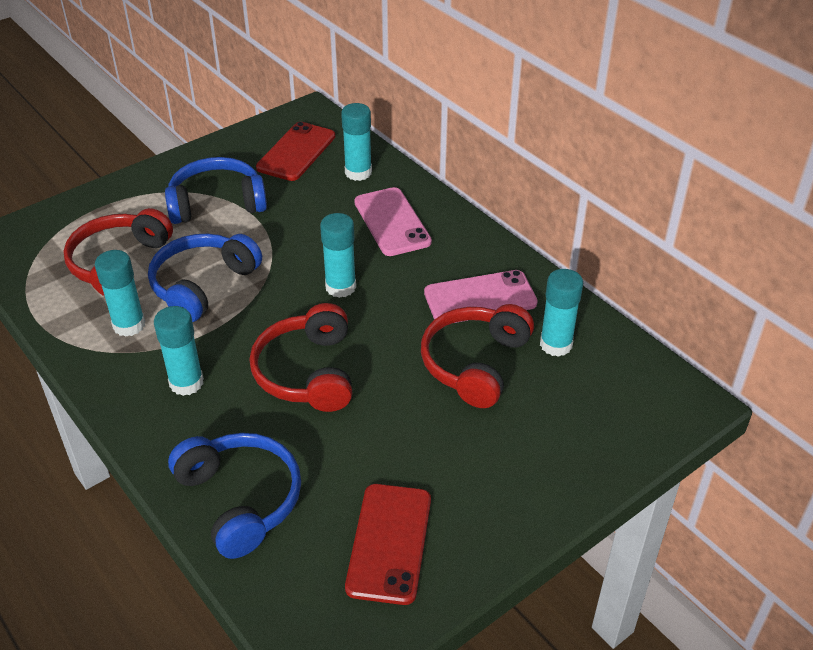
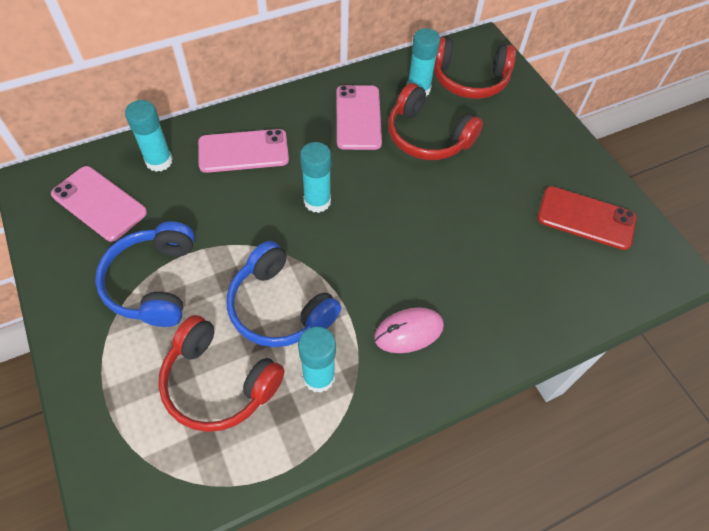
camera: 80 degrees left, 15 degrees up
turquoise glue stick [154,306,204,396] -> pink mouse [374,308,444,353]
blue headphones [168,433,301,559] -> none
red headphones [250,303,352,412] -> red headphones moved to [434,37,516,99]
red phone [256,122,335,181] -> pink phone [51,166,147,242]

